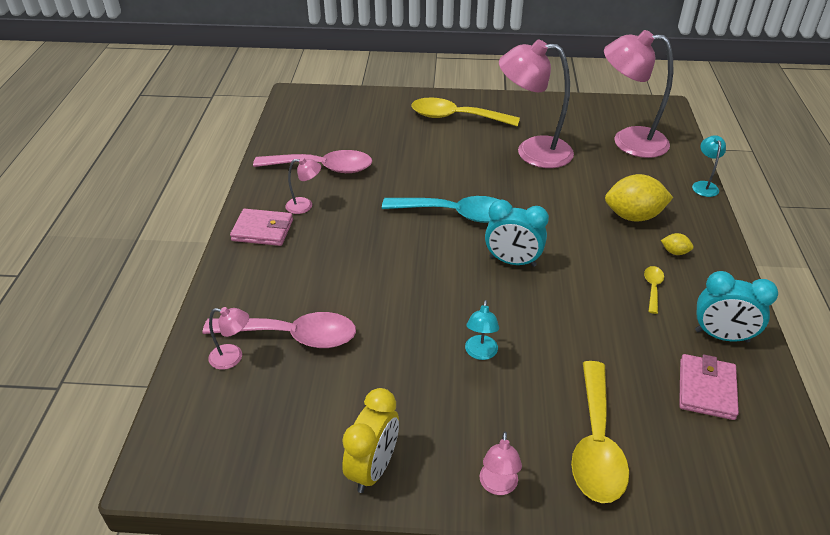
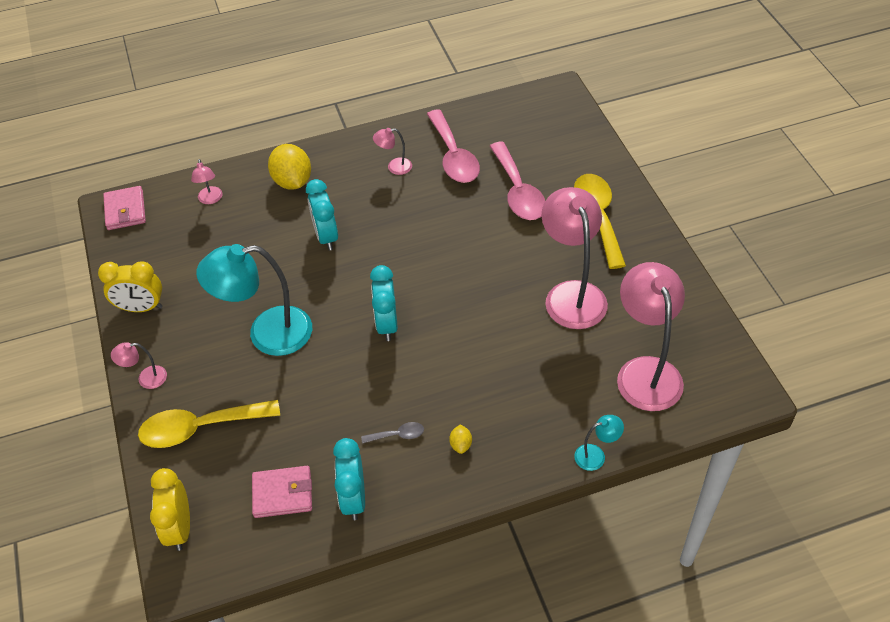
camera: 70 degrees right, 10 degrees up
pink spoon [203,312,356,348] -> pink spoon moved to [490,142,545,220]
pink wallet [230,209,293,246] -> pink wallet moved to [103,186,146,230]
pink lamp [285,157,321,214] -> pink lamp turned 105 degrees clockwise [373,128,412,175]
turquoise spoon [382,196,499,223] -> none
turquoise lamp [465,300,499,360] -> turquoise lamp [196,244,312,356], size x2.26
yellow lemon [605,174,673,222] -> yellow lemon moved to [268,144,311,190]
yellow spoon [644,266,664,314] -> grey spoon [361,422,424,444]
none -> yellow clock [150,468,190,551]
none -> turquoise clock [306,179,338,251]

